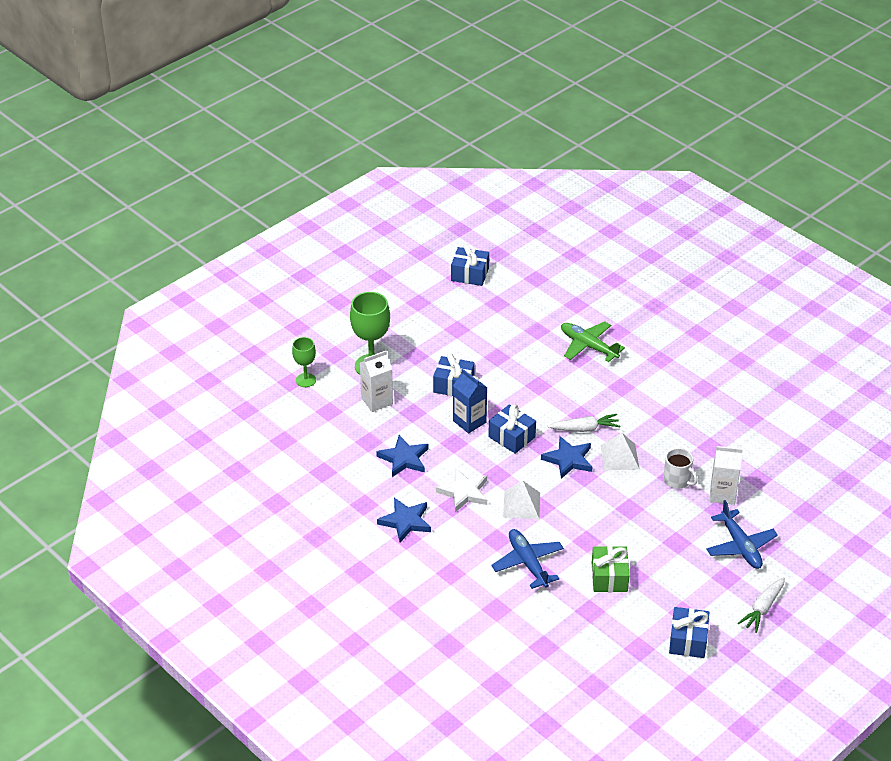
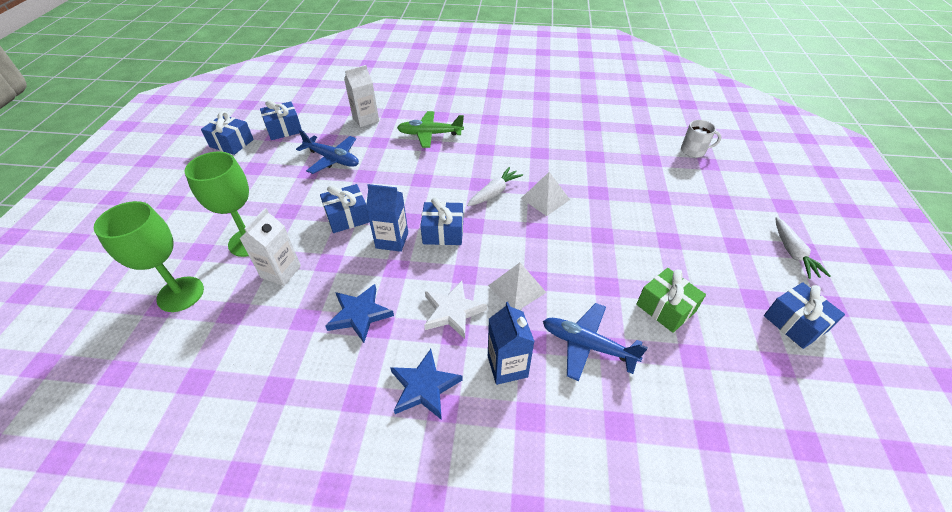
camera: 40 degrees left, 5 degrees up
green goblet [292,337,316,387] -> green goblet [94,201,204,312], size x1.71
blue star [541,436,592,479] -> none
white mug [663,448,698,489] -> white mug moved to [681,120,721,157]
blue plane [706,500,778,569] -> blue plane moved to [296,130,359,174]
white carton [710,446,743,505] -> white carton moved to [344,65,379,127]
none -> blue gift [201,111,254,155]
none -> blue carton [488,302,535,385]

